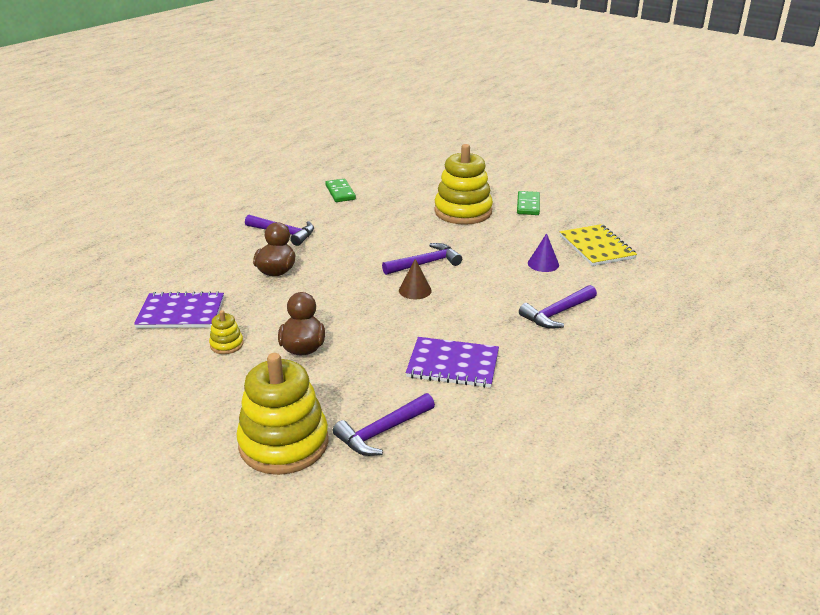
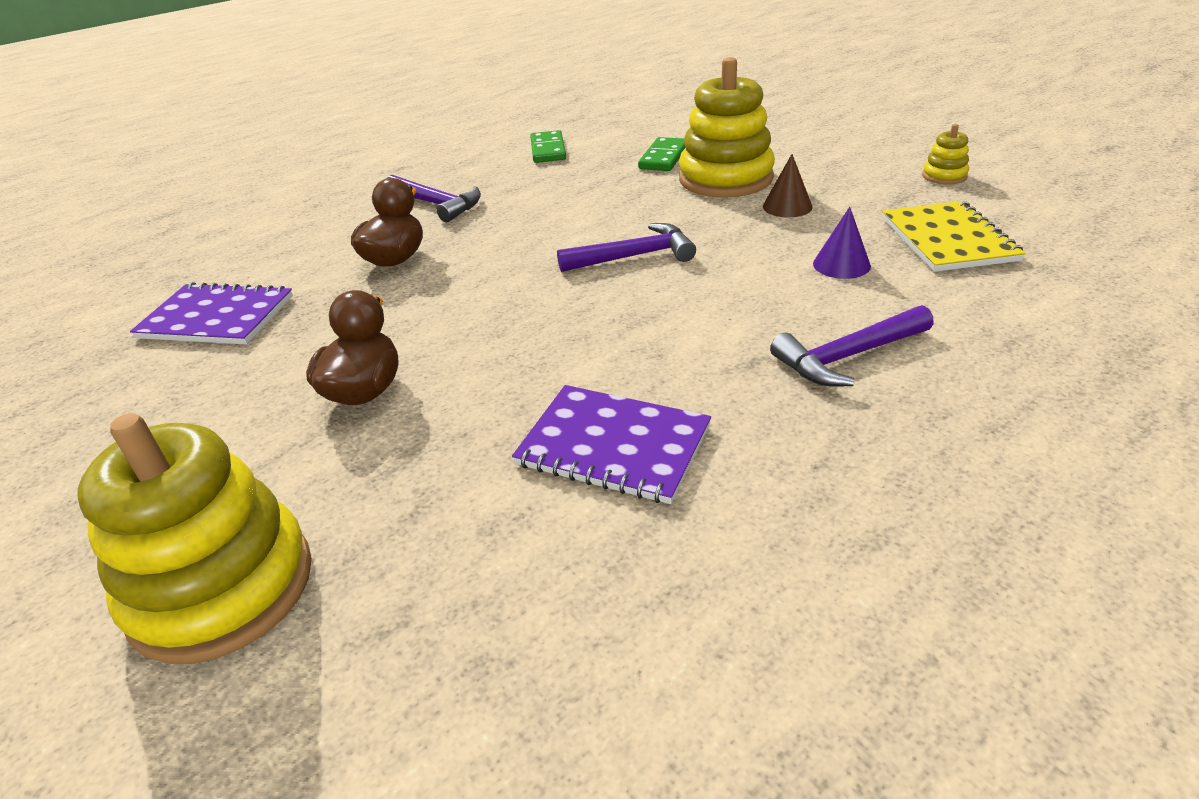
camera: 15 degrees right, 5 degrees up
yellow stacking toy [209,310,243,354] -> yellow stacking toy moved to [922,124,969,184]
purple hammer [333,393,435,456] -> none
brown cone [399,259,432,299] -> brown cone moved to [763,154,812,217]
green domino [517,191,540,215] -> green domino moved to [638,137,685,171]

